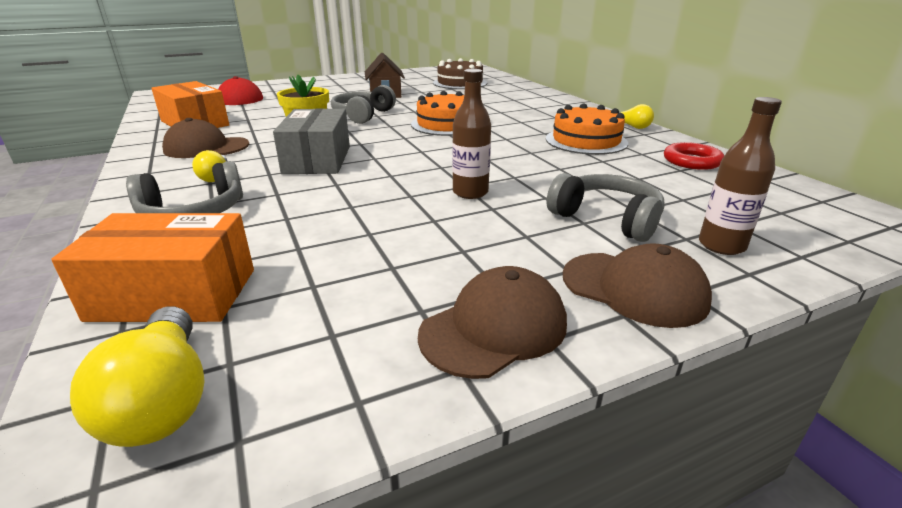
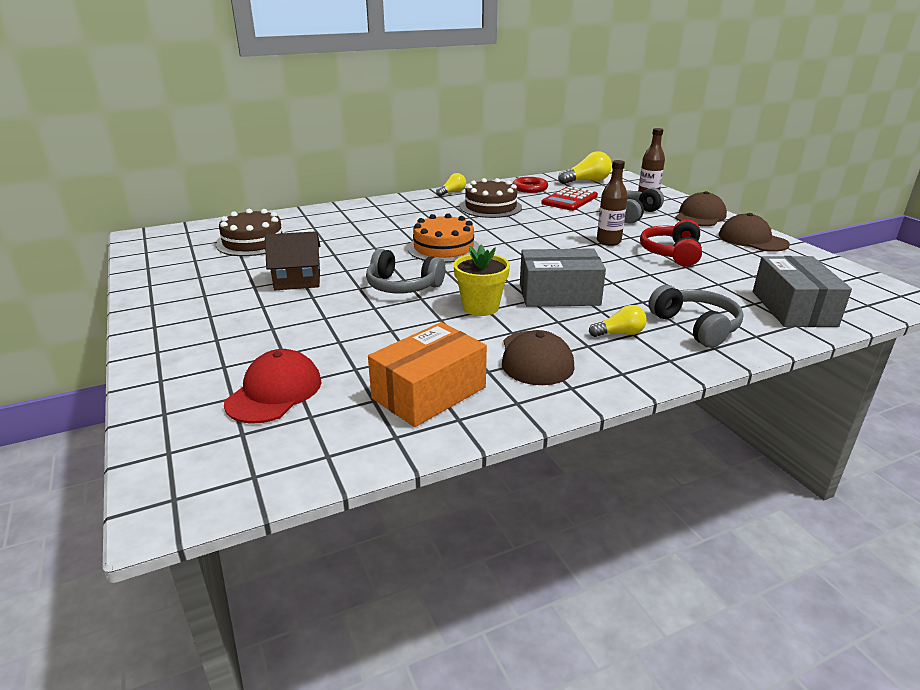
camera: 90 degrees left, 0 degrees up
orange box [51,213,254,322] -> grey box [753,256,852,327]
yellow light bulb [70,306,205,447] -> yellow light bulb moved to [558,151,612,184]
orange cake [546,103,628,155] -> brown cake [460,178,522,218]
none -> red calculator [541,187,598,211]
none -> red headphones [640,219,702,266]

